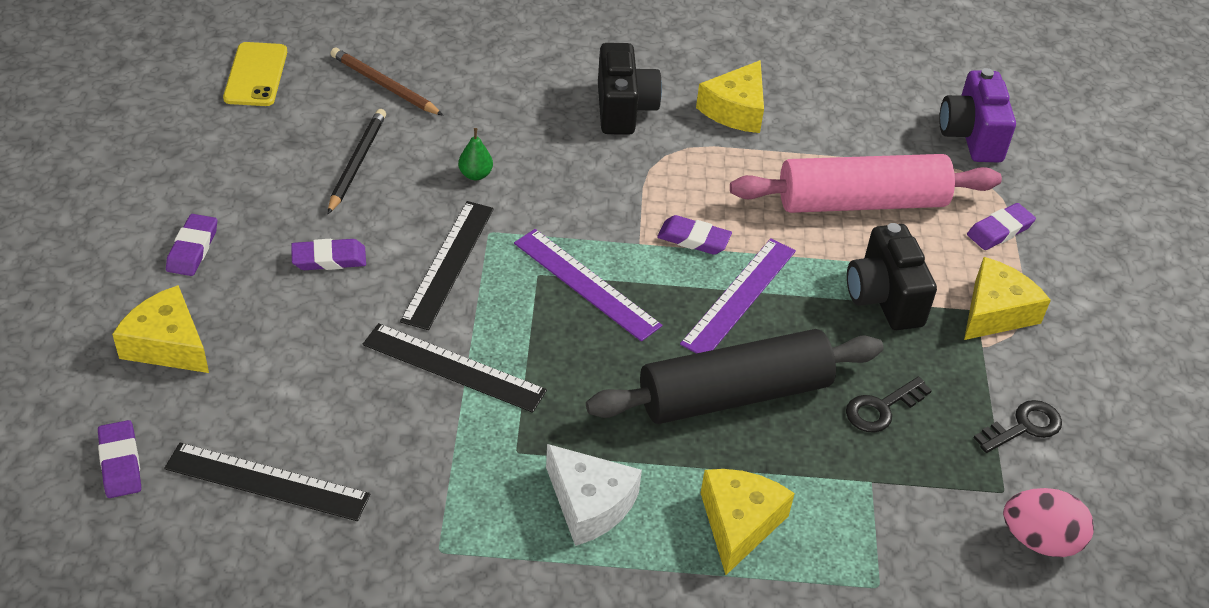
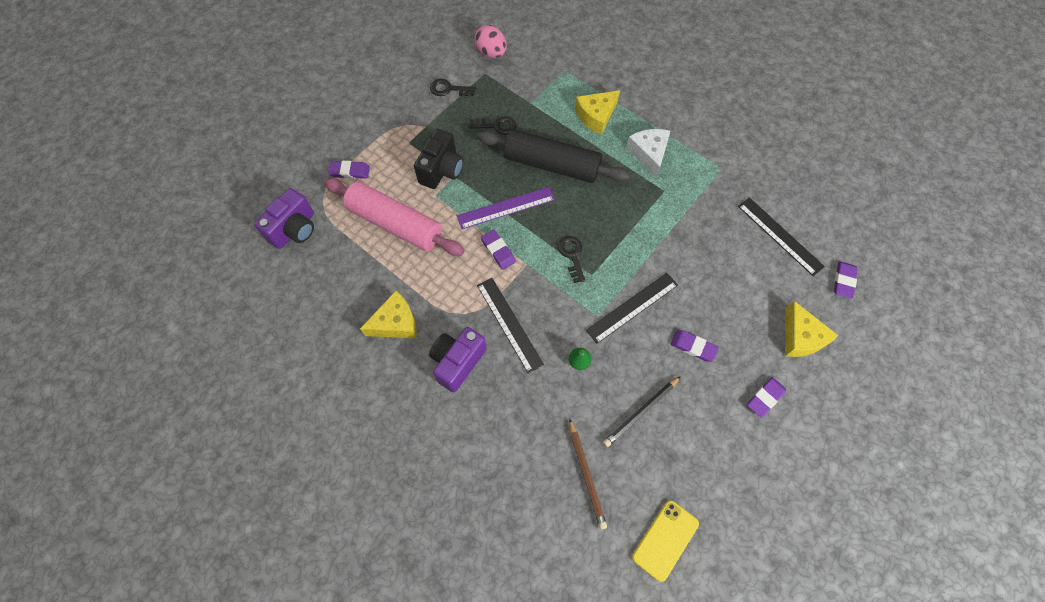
camera: 140 degrees left, 20 degrees up
black ruler [363,323,547,413] -> black ruler moved to [477,278,544,374]
purple ruler [514,229,662,342] -> black key [558,236,586,283]
black camera [598,43,662,135] -> purple camera [429,327,486,392]
yellow cheese [964,257,1051,340] -> none

